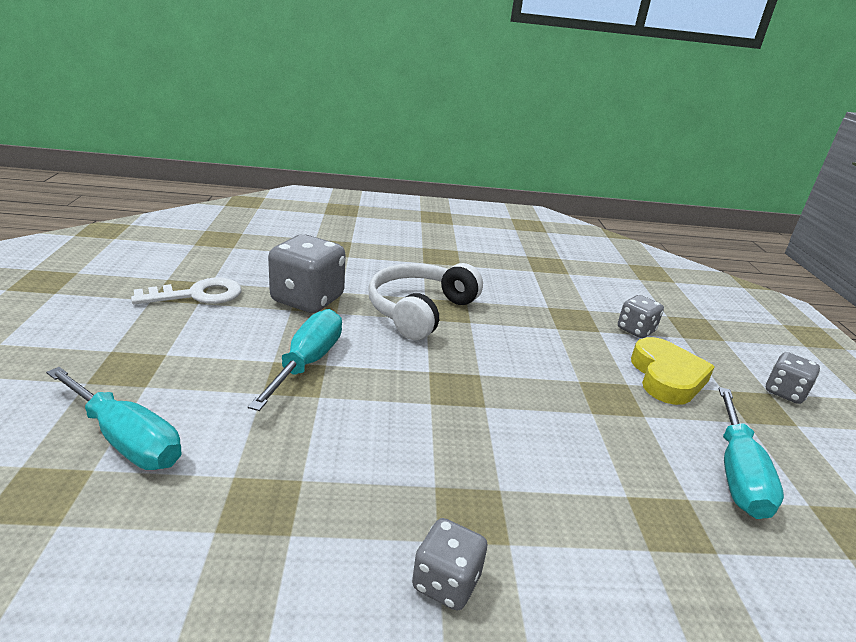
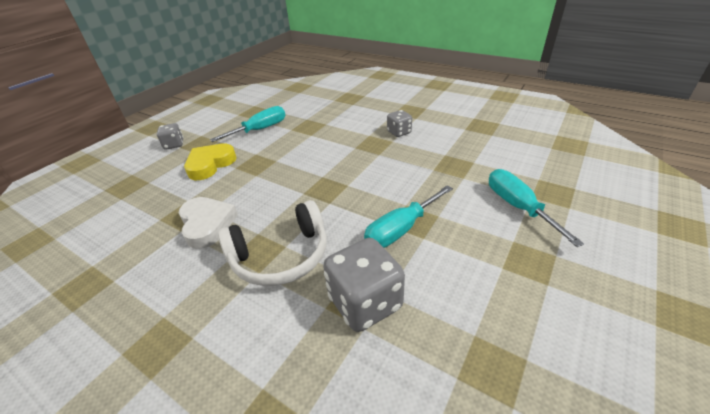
camera: 140 degrees left, 10 degrees up
white key [131,277,241,304] -> none
grey dice [618,295,664,338] -> none
none -> white heart [179,197,238,249]

